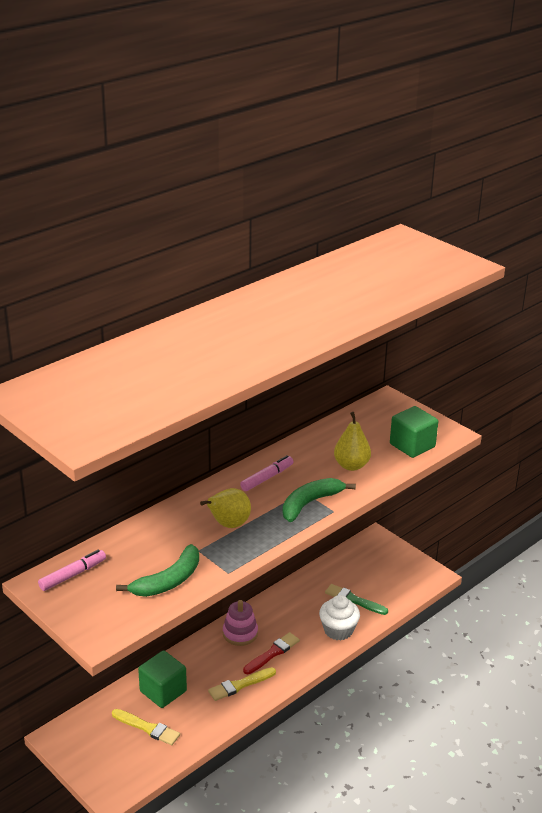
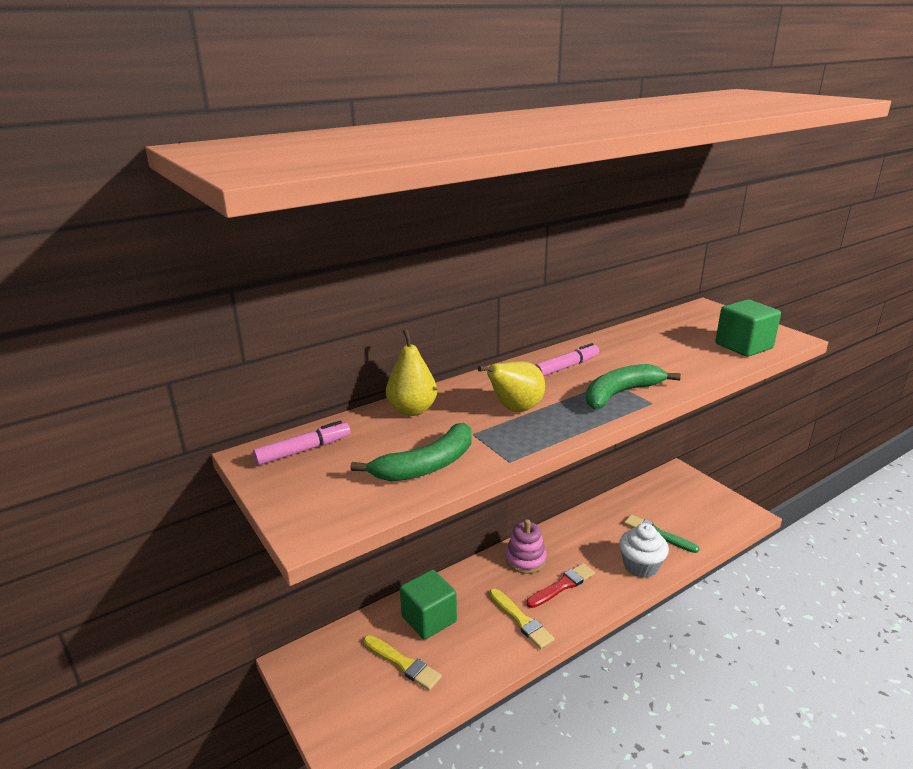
camera: 10 degrees right, 5 degrees down
yellow brush [208,667,276,701] -> yellow brush turned 105 degrees counterclockwise [489,589,555,649]
yellow pear [334,412,371,471] -> yellow pear moved to [386,329,437,416]

